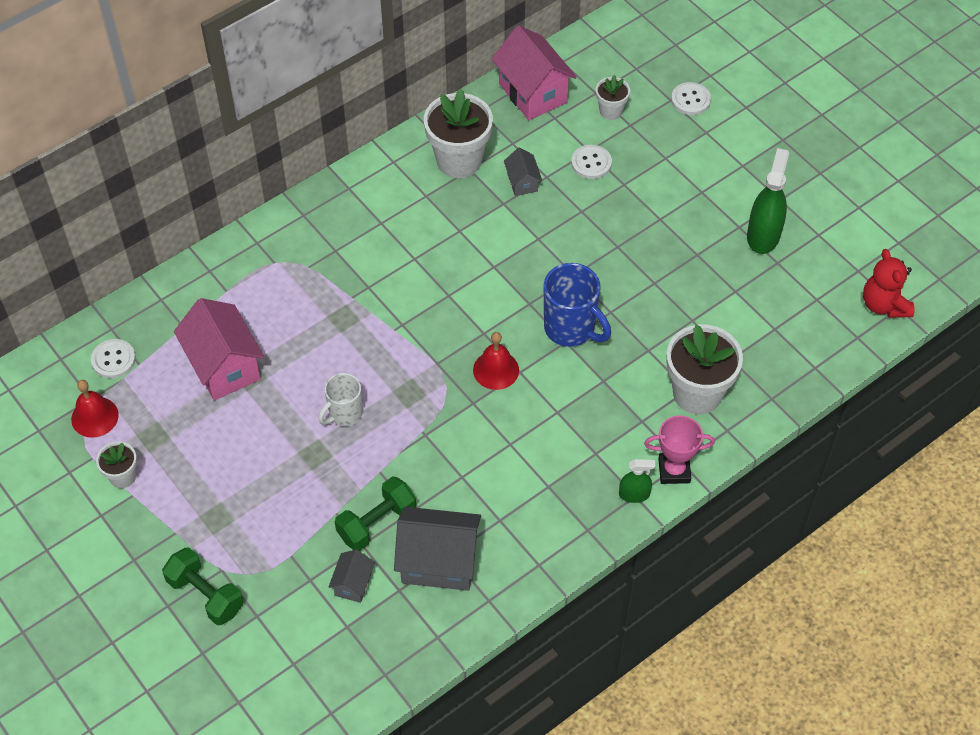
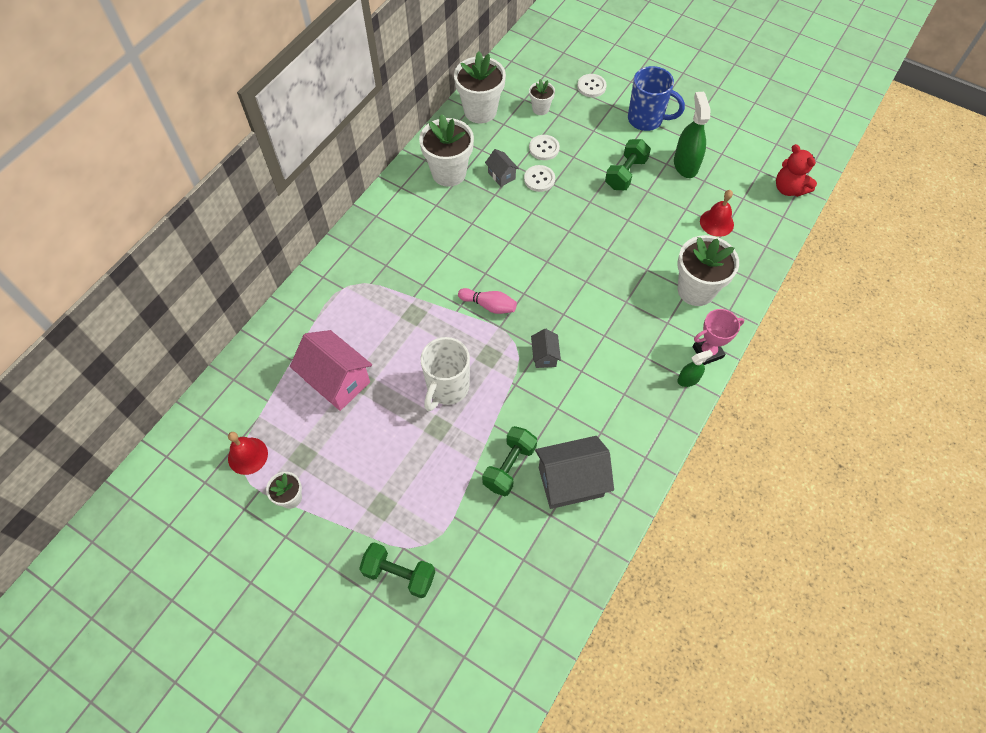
camera: 20 degrees left, 5 degrees up
white button [91,339,136,378] -> white button moved to [524,165,555,192]
white mug [318,373,363,426] -> white mug [420,337,470,411], size x1.57
grey house [328,550,375,603] -> grey house moved to [531,329,561,368]
red bell [473,332,519,390] -> red bell moved to [700,190,734,237]
pink house [492,25,577,120] -> white flower pot [454,51,506,123]
blue mug [544,263,611,347] -> blue mug moved to [628,66,685,131]
none -> pink bowling pin [458,288,517,314]
none -> green dumbbell [605,139,651,190]

